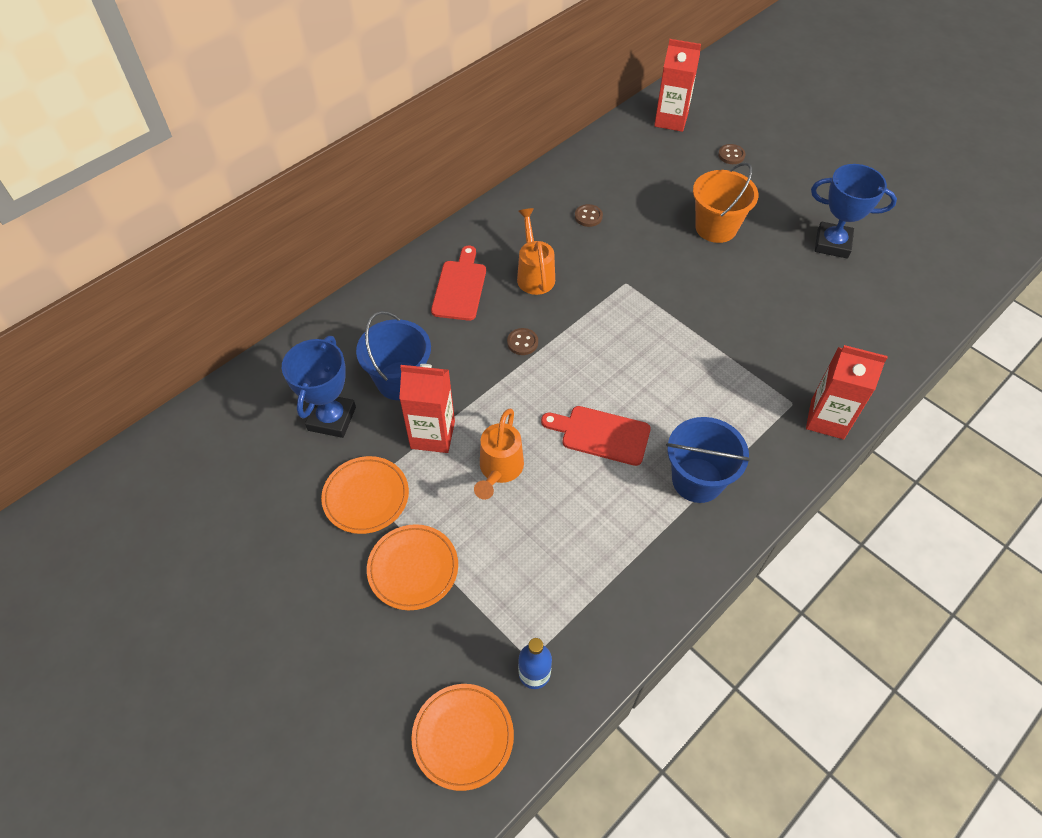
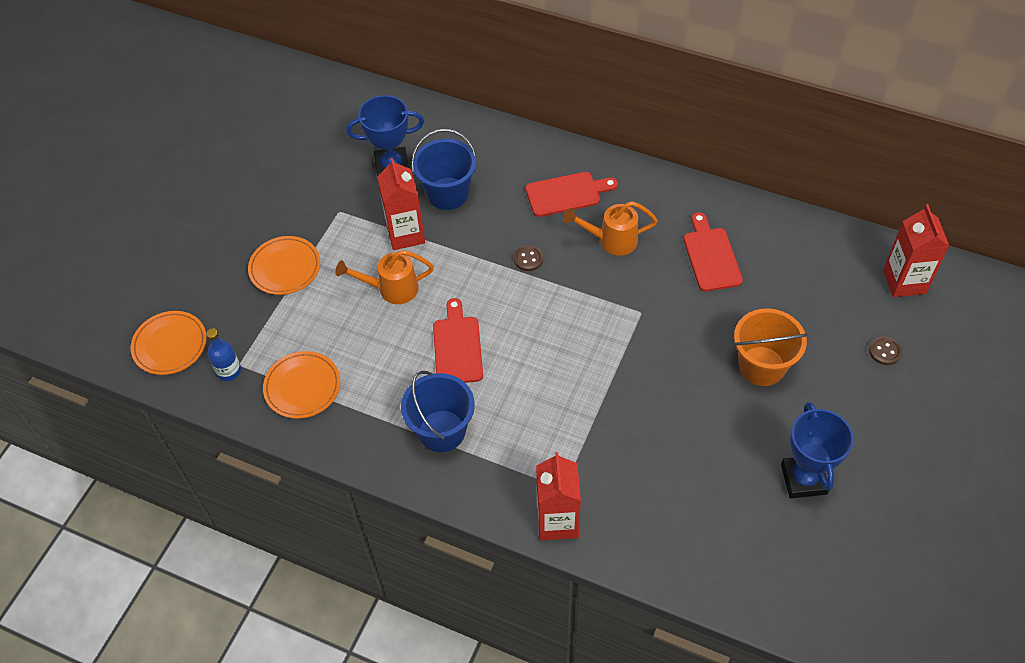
camera: 70 degrees right, 0 degrees up
orange plate [321,456,409,534] -> orange plate moved to [263,351,340,419]
orange watering can [517,208,555,295] -> orange watering can turned 150 degrees counterclockwise [563,201,658,256]
brown button [575,204,603,227] -> red cutting board [684,212,743,291]

